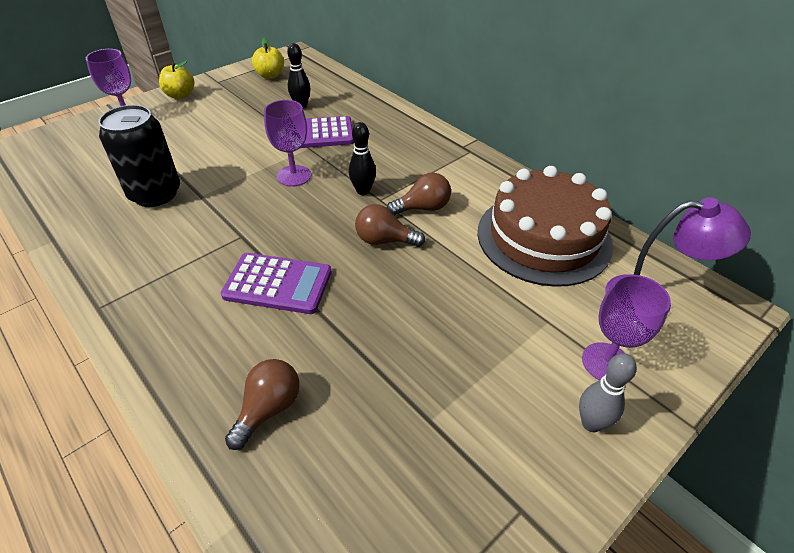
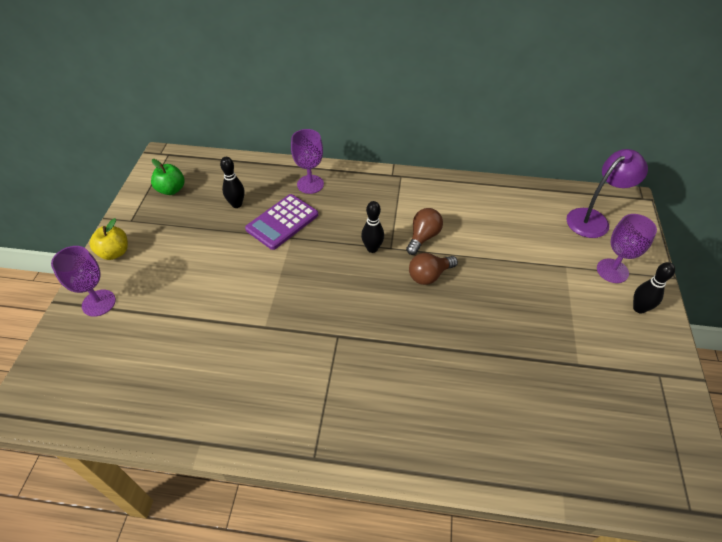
camera: 40 degrees left, 5 degrees up
black can [98,105,180,207] -> none
purple calculator [221,253,332,314] -> none
brown light bulb [225,359,299,450] -> none
yellow apple [252,38,284,79] -> green apple [151,159,184,195]
purple goblet [264,100,311,186] -> purple goblet moved to [291,129,324,194]
brown cake [478,166,613,287] -> none
grey bowling pin [579,353,637,432] -> black bowling pin [633,262,675,314]

